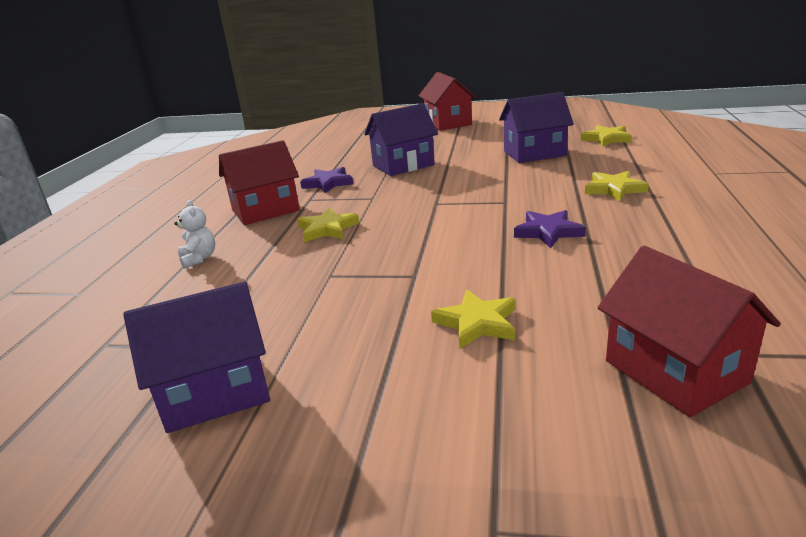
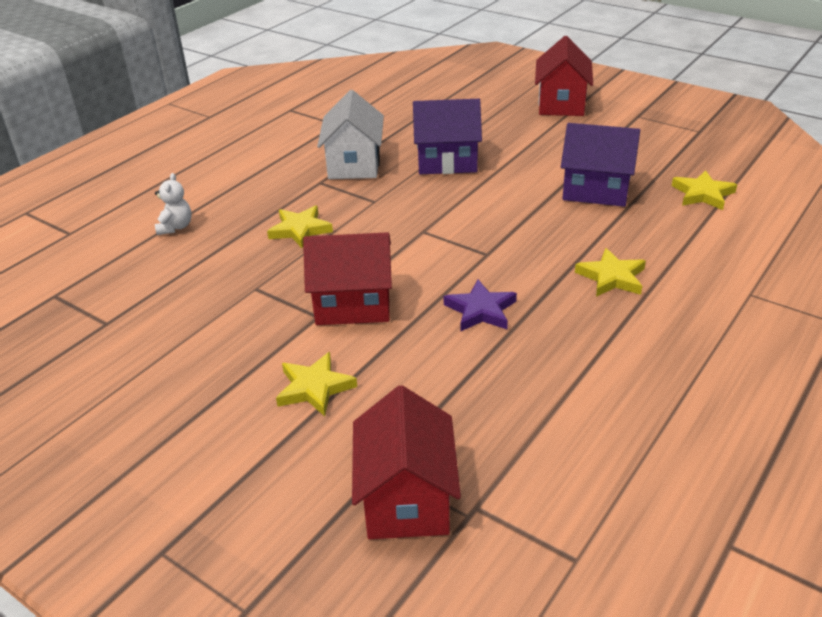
camera: 25 degrees right, 10 degrees up
purple house [123,282,270,433] -> none
red house [219,140,300,225] -> red house moved to [303,232,392,325]
purple star [300,167,353,193] -> white house [317,90,384,179]

